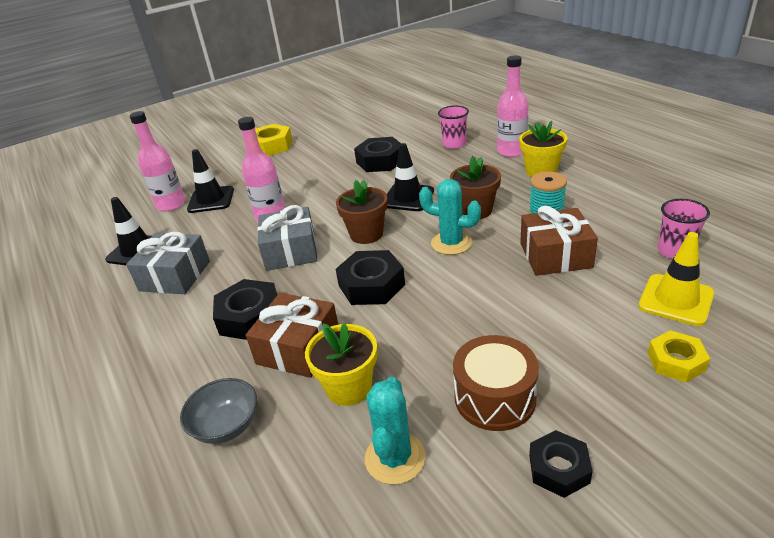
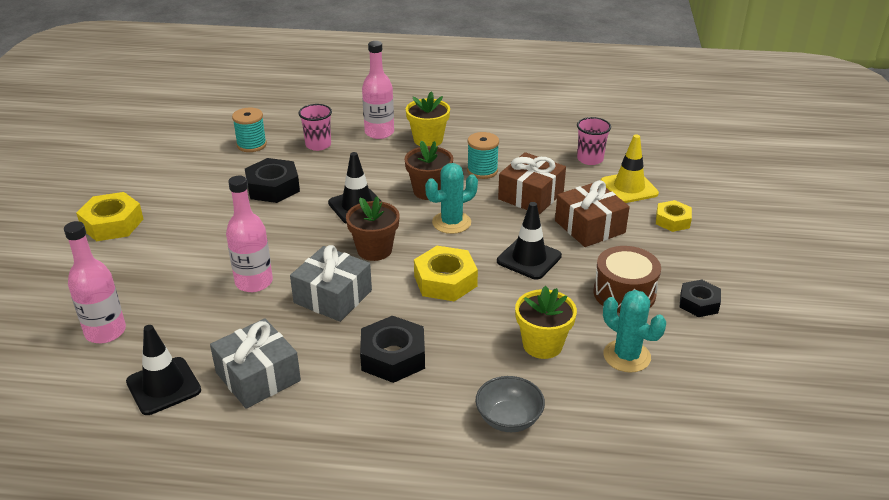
camera: 55 degrees left, 0 degrees up
black traffic cone [187,149,234,213] -> black traffic cone moved to [497,202,562,280]
brown gift [246,293,338,378] -> brown gift moved to [555,180,630,247]
black nut [336,250,405,305] -> yellow nut [414,246,478,302]
none -> turquoise spool [232,108,267,152]

